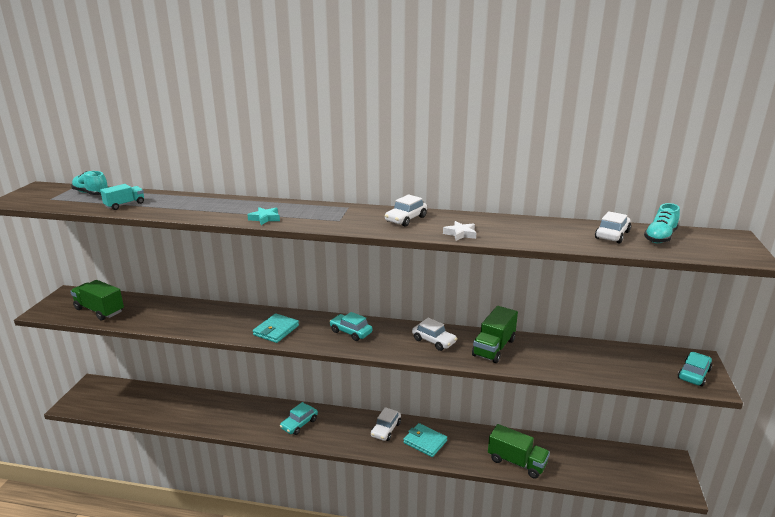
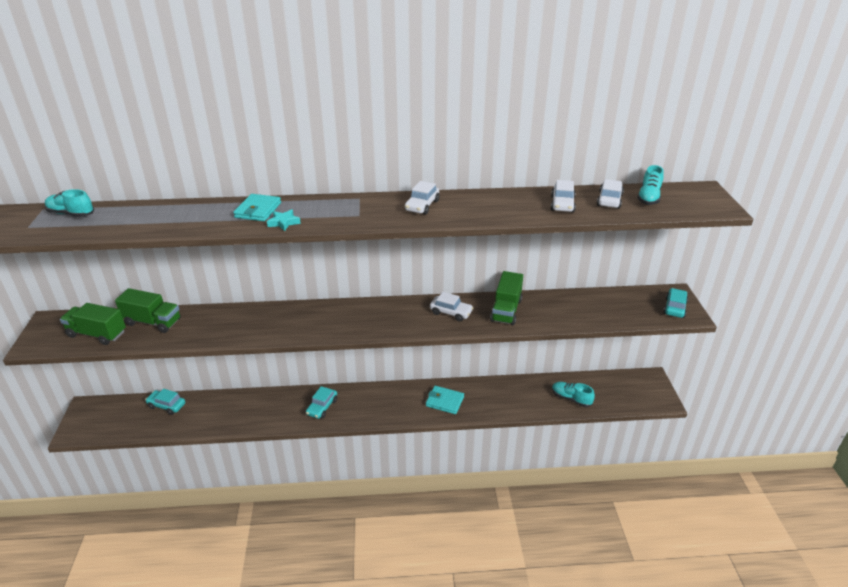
camera: 15 degrees left, 10 degrees up
turquoise truck [100,184,144,210] -> none
turquoise wallet [253,313,299,343] -> turquoise wallet moved to [233,194,281,221]
turquoise car [329,312,373,341] -> turquoise car moved to [145,389,185,415]
white car [371,407,401,441] -> white car moved to [551,180,576,212]
white star [443,221,477,241] -> none
green truck [488,424,550,479] -> green truck moved to [115,288,181,333]
none -> turquoise shoe [552,382,595,407]

